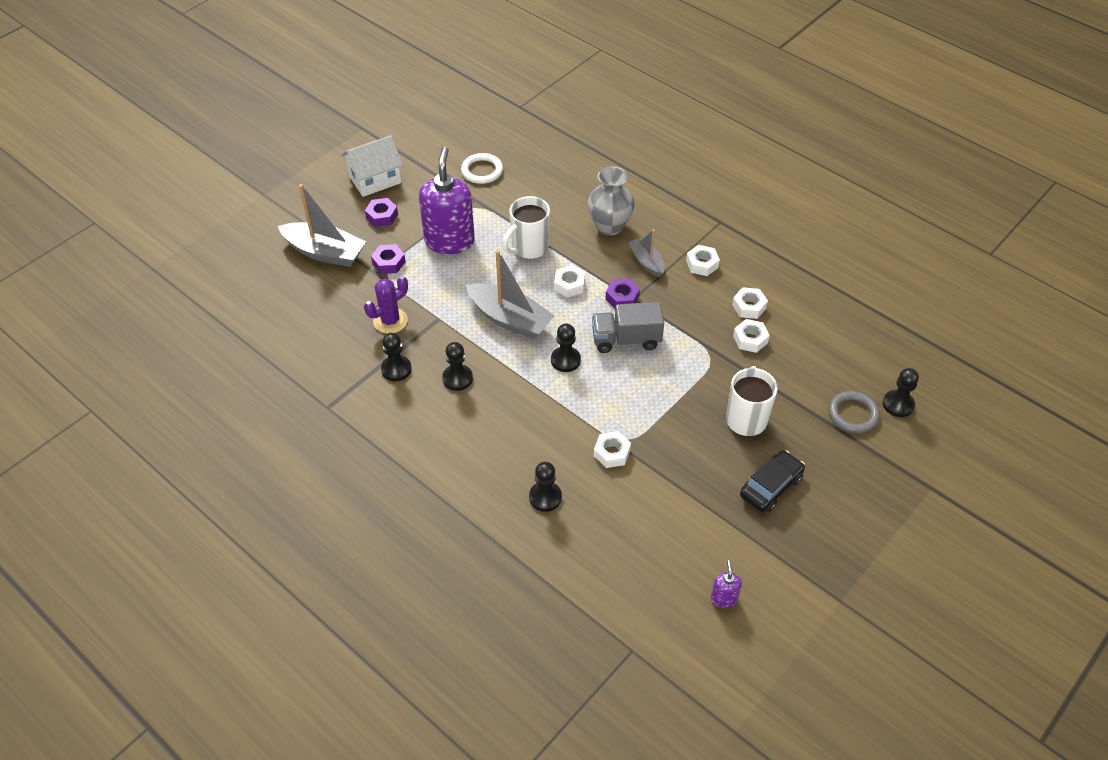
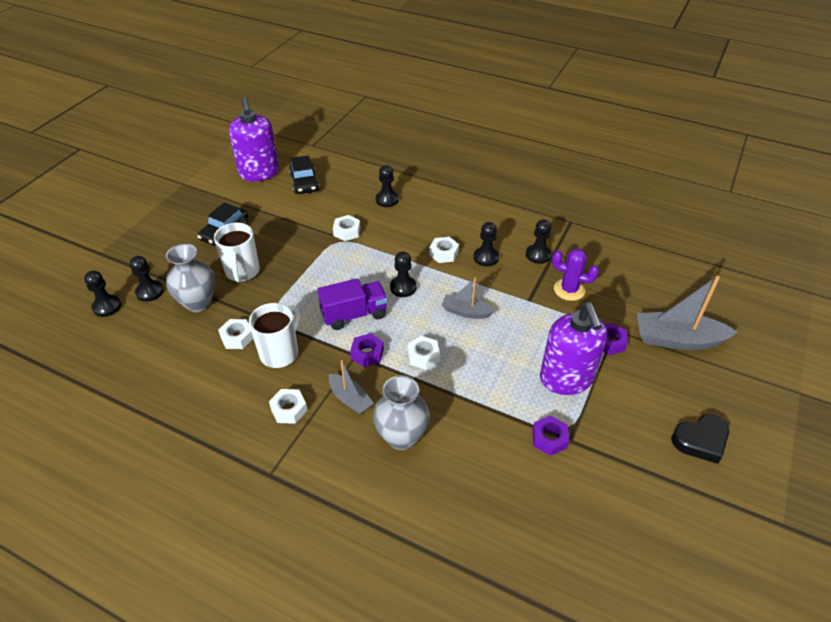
camera: 165 degrees right, 5 degrees down
white house [341,135,403,197] -> black heart [671,414,729,464]
purple cactus [364,276,408,334] -> purple cactus turned 75 degrees clockwise [552,249,599,301]
purple nut [365,198,398,227] -> purple nut moved to [532,416,569,456]
white ring [461,153,503,184] -> none
grey boat [466,250,555,339] -> grey boat [442,278,495,319], size x0.57
white mug [502,196,550,259] -> white mug moved to [249,303,300,368]
grey truck [592,302,664,353] -> purple truck [317,278,388,330]
purple soap dispenser [711,560,742,608] -> purple soap dispenser [229,98,279,181], size x2.36
white nut [732,287,768,319] -> white nut moved to [429,237,459,263]
grey ring [829,391,880,433] -> black pawn [130,256,164,302]
none -> grey vase [166,244,215,312]
none -> black car [289,155,319,194]

